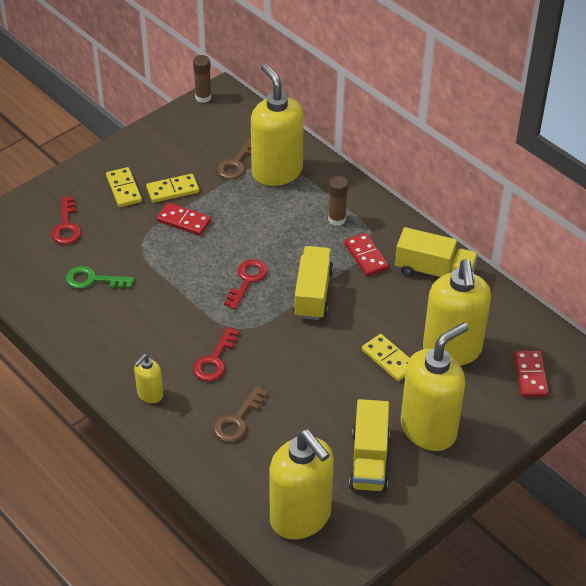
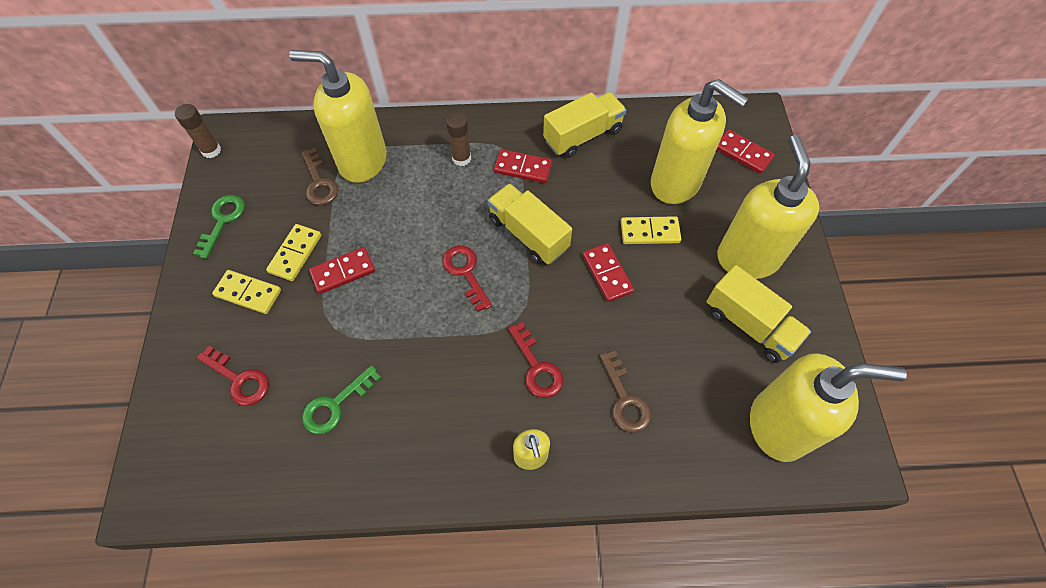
camera: 50 degrees left, 15 degrees up
none -> green key [193,195,245,259]
none -> red domino [582,243,634,302]

